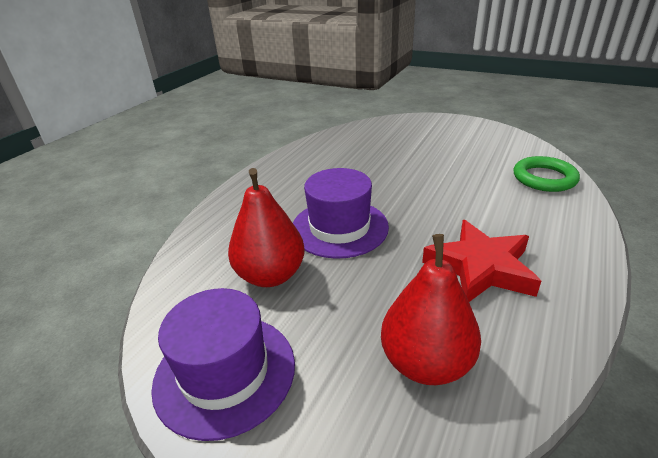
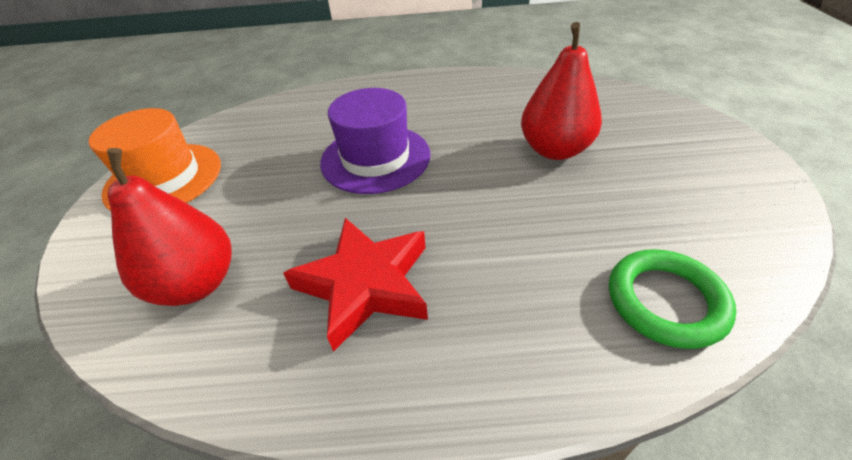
camera: 60 degrees right, 10 degrees up
purple hat [151,288,295,441] -> orange hat [88,108,221,211]
red pear [228,168,305,287] -> red pear moved to [521,22,602,160]

